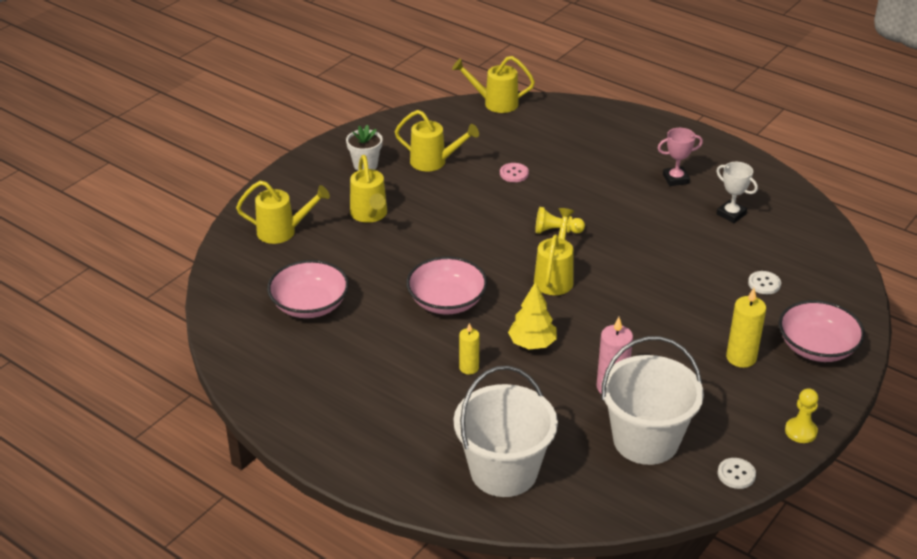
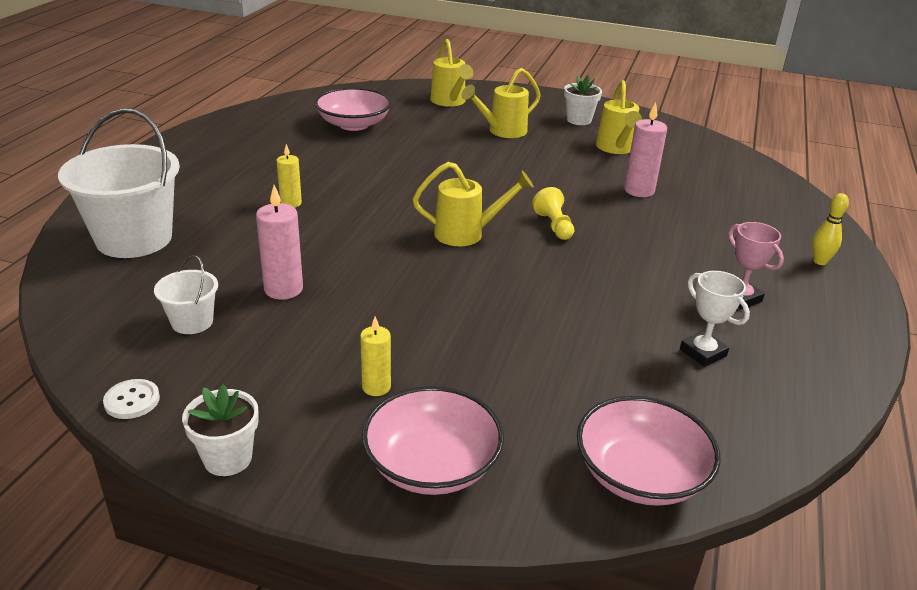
camera: 70 degrees right, 5 degrees down
pink bowl [406,256,487,314] -> pink bowl moved to [577,396,721,506]
yellow watering can [452,56,535,113] -> none
pink button [500,163,529,182] -> pink candle [624,102,667,197]
yellow tree [508,282,557,349] -> none
white bucket [601,336,704,465] -> white bucket [154,255,218,334], size x0.48
white trophy [716,162,758,223] -> white trophy turned 60 degrees counterclockwise [680,271,750,367]
yellow candle [726,288,766,368] -> yellow candle [360,317,391,396], size x0.65
white button [748,271,781,294] -> none
yellow pawn [785,388,818,443] -> white flower pot [182,384,259,476]
none -> yellow bowling pin [812,193,849,265]

